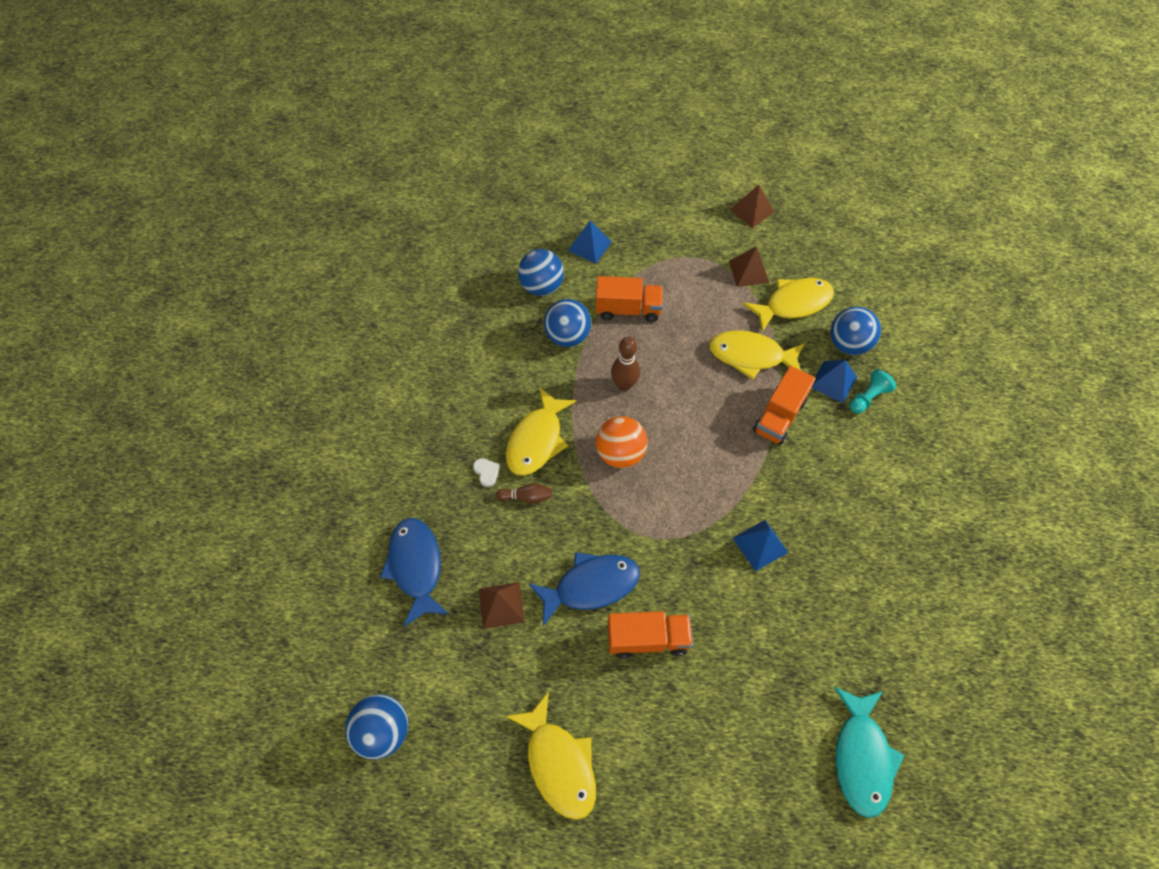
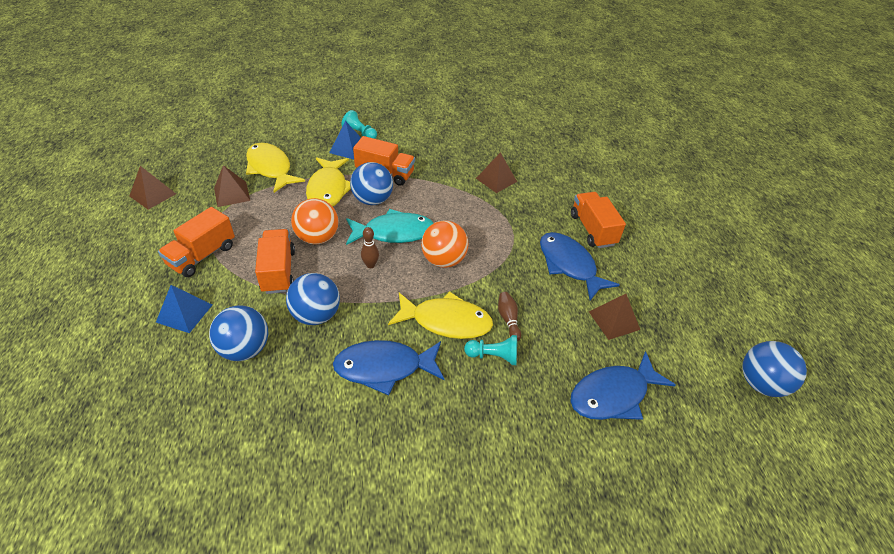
camera: 105 degrees left, 15 degrees down
white heart [473,458,500,487] -> turquoise pawn [464,335,517,365]
yellow fish [506,691,596,820] -> none
brown bowling pin [611,337,640,391] -> brown bowling pin [361,227,379,268], size x0.65
blue pyramid [733,520,788,572] -> brown pyramid [476,152,517,193]
blue ball [830,307,881,355] -> blue ball moved to [350,162,393,205]
turquoise fish [834,687,905,818] -> turquoise fish moved to [346,209,433,245]
none -> orange truck [158,207,235,277]
none -> orange ball [291,198,339,244]
none -> blue fish [333,340,445,395]

